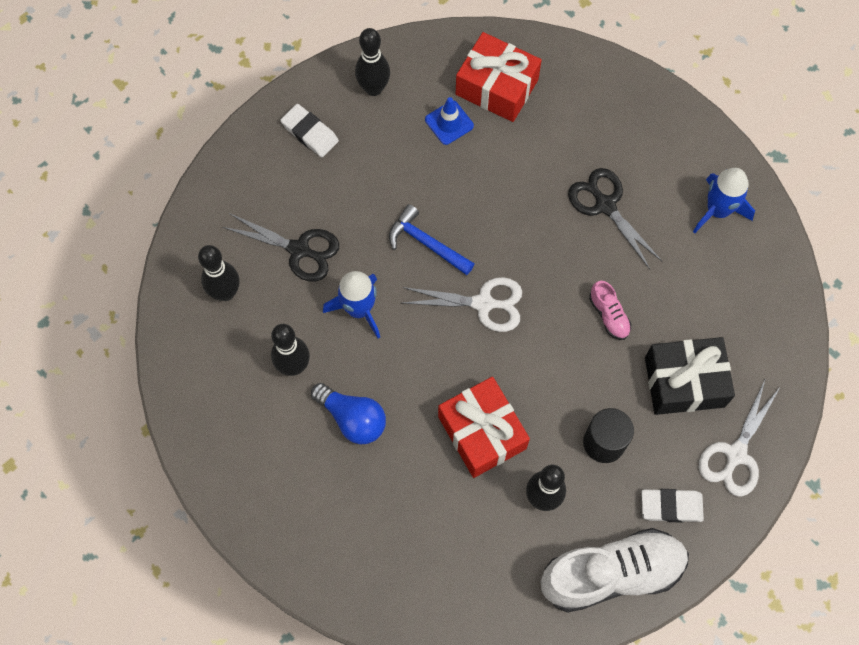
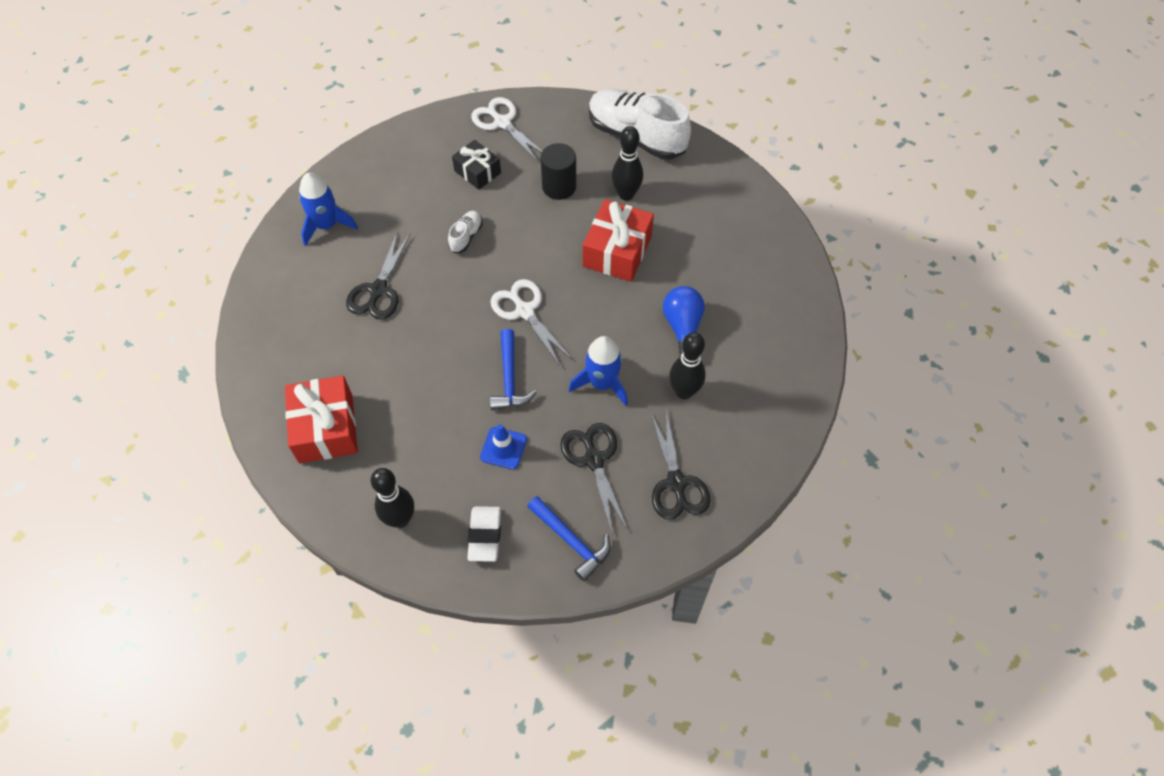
camera: 130 degrees left, 10 degrees down
black bowling pin [198,245,240,301] -> black scissors [650,411,711,520]
blue traffic cone [425,97,474,145] -> blue traffic cone moved to [480,424,527,470]
pink shoe [589,281,631,340] -> white shoe [448,211,483,253]
white eraser [641,489,704,523] -> none
black gift [645,337,735,415] -> black gift [452,140,501,190], size x0.63
white scissors [699,378,781,497] -> white scissors turned 120 degrees counterclockwise [471,97,542,163]
none -> blue hammer [527,496,611,582]

